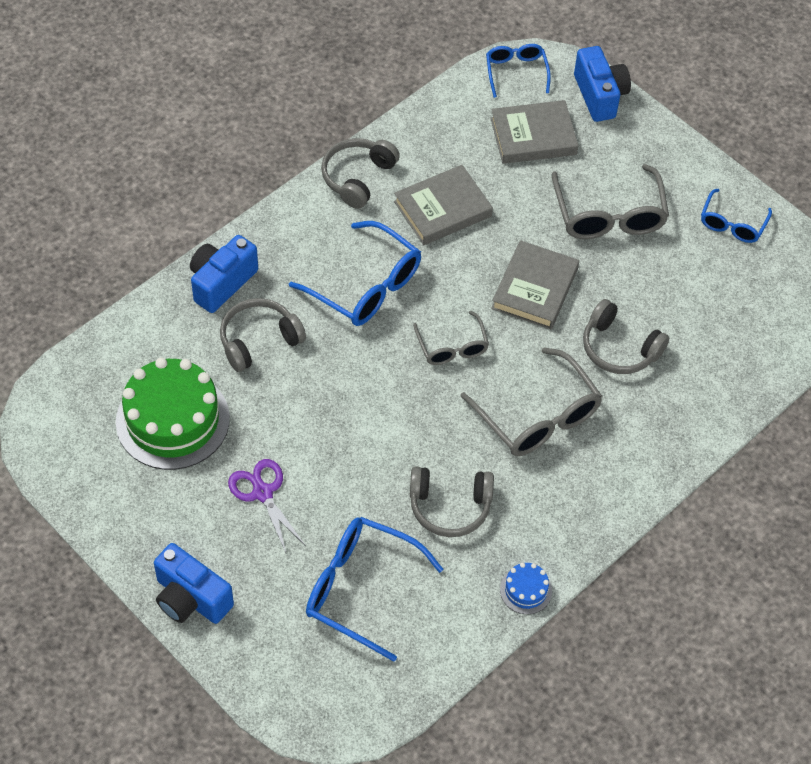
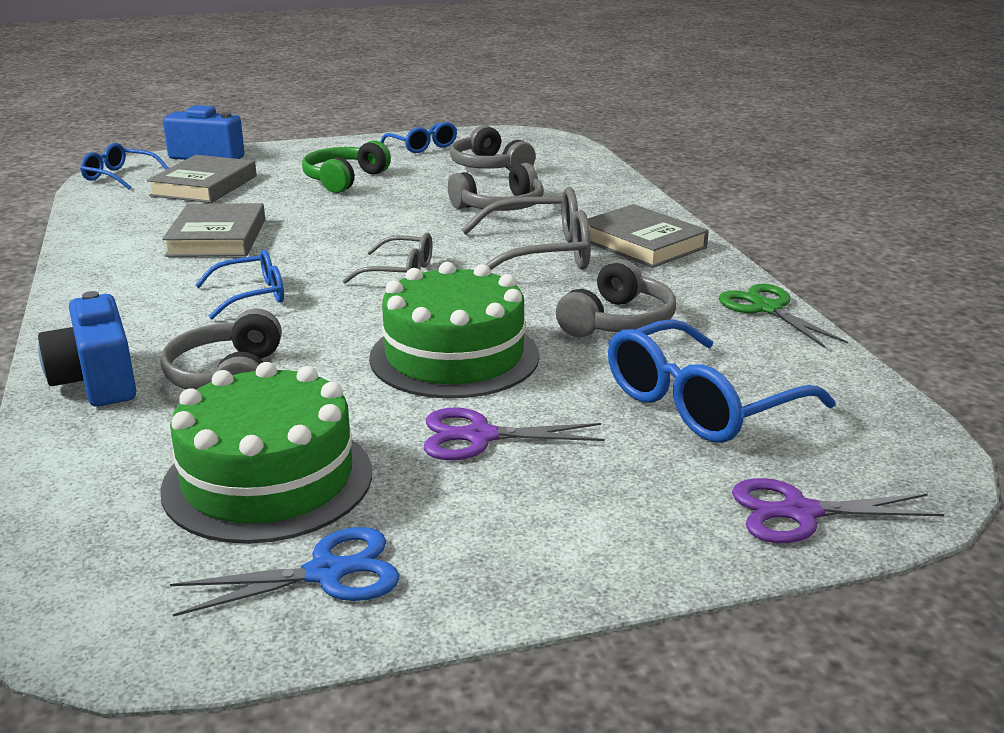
camera: 60 degrees left, 30 degrees down
blue camera [154,543,234,624] -> none
blue glasses [289,221,421,326] -> blue glasses [195,250,284,319], size x0.59
grey headphones [321,138,400,209] -> grey headphones moved to [450,125,536,170]
grey book [491,240,579,329] -> grey book moved to [588,204,709,268]
blue cake [500,562,552,614] -> green scissors [719,284,848,348]
grey glasses [552,164,669,239] -> green headphones [302,140,391,193]
none -> blue scissors [170,527,400,617]
none -> green cake [369,262,540,399]
none -> purple scissors [732,478,944,543]

